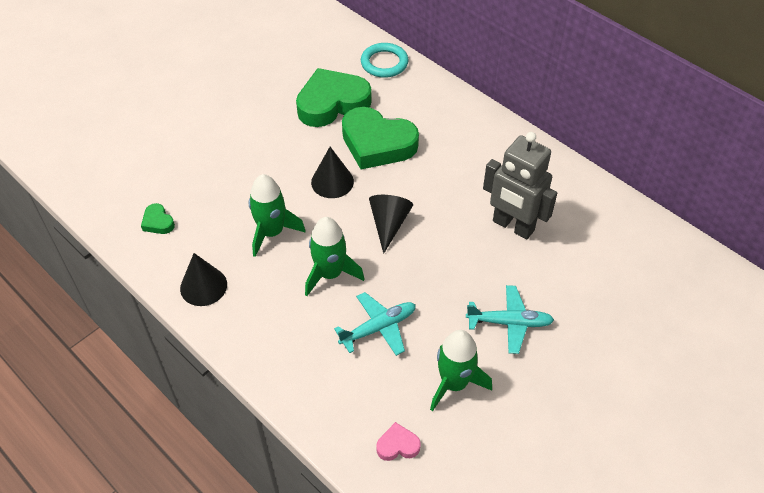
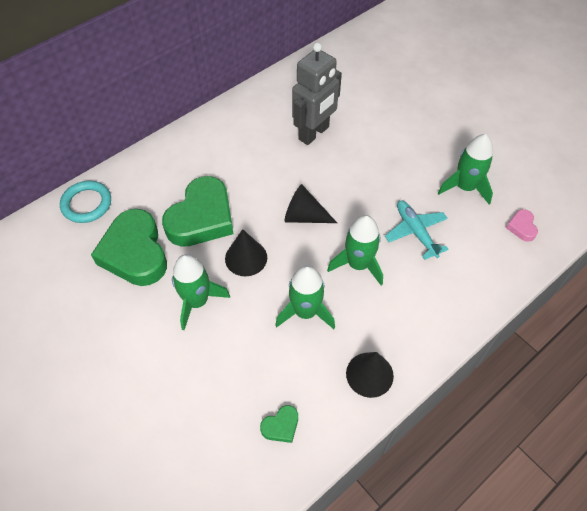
camera: 85 degrees left, 5 degrees up
turquoise plane [466,285,554,354] -> none
none -> green rocket [172,254,230,330]

